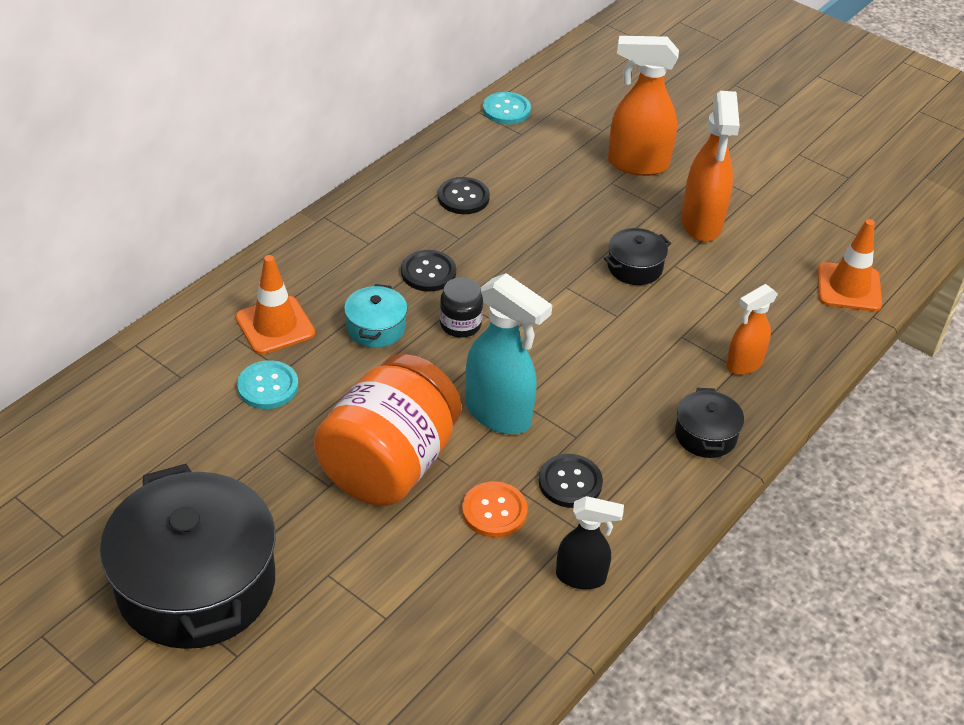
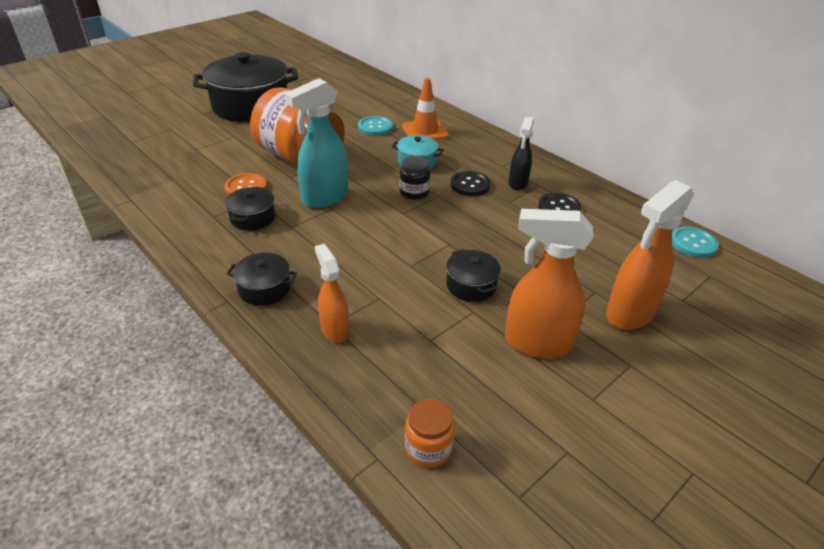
camera: 100 degrees right, 5 degrees down
black button [539,454,603,508] -> black pot [225,187,275,231]
black spray bottle [556,496,624,589] -> black spray bottle moved to [508,117,534,190]
orange spray bottle [608,36,679,176] -> orange spray bottle turned 150 degrees counterclockwise [606,180,694,330]
orange traffic cone [818,219,882,311] -> orange jar [405,398,455,468]

